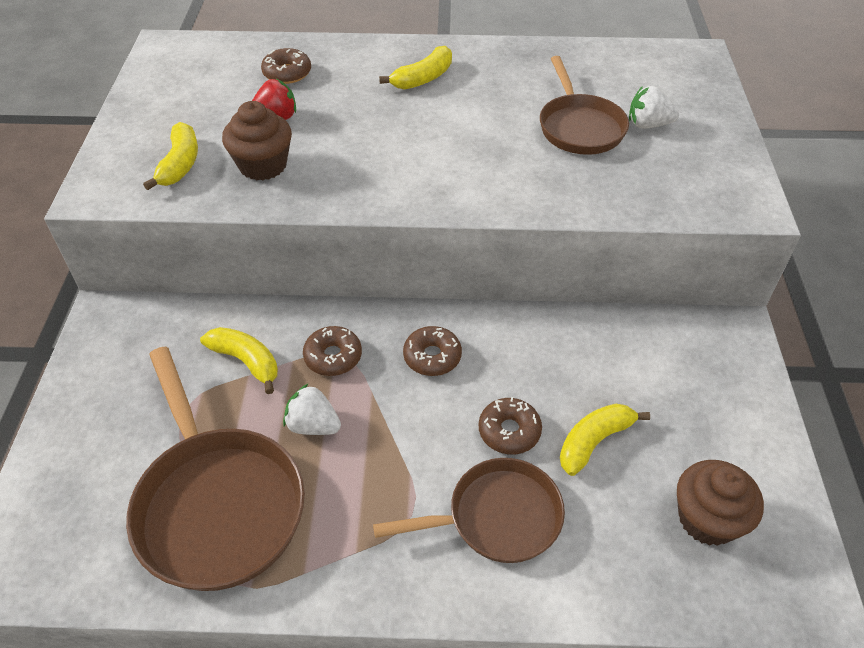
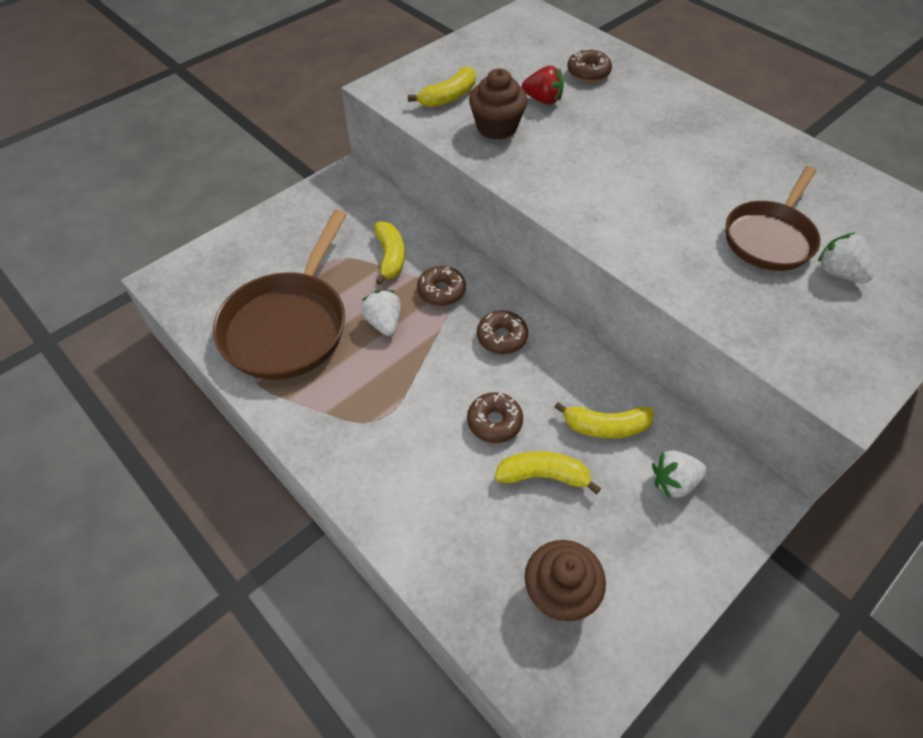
camera: 45 degrees right, 5 degrees up
brown pan [373,458,565,563] -> none
yellow banana [379,46,452,90] -> yellow banana moved to [554,402,654,439]
none -> white strawberry [652,450,707,498]

